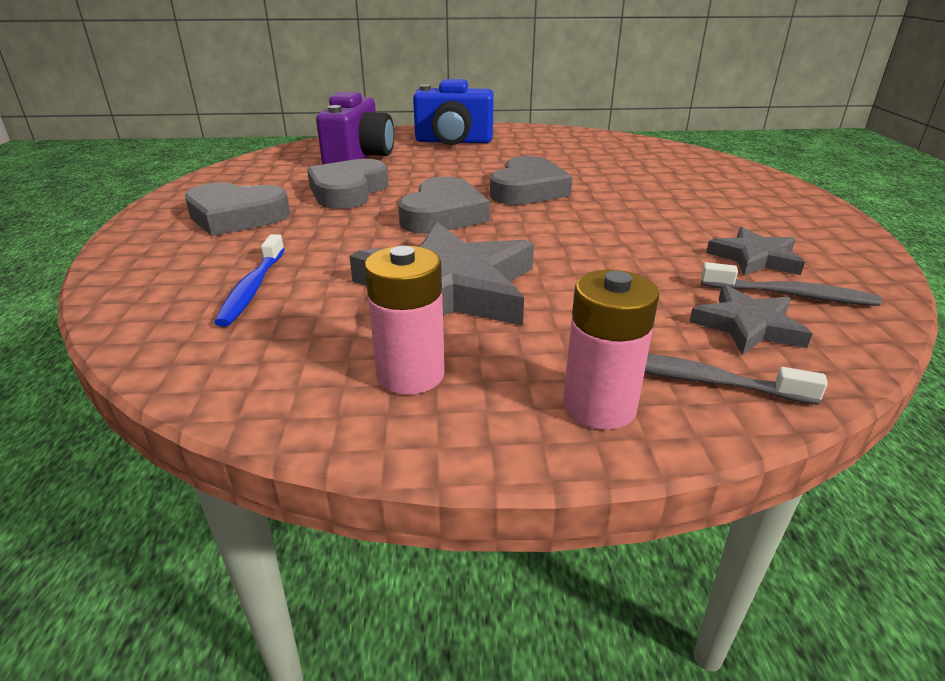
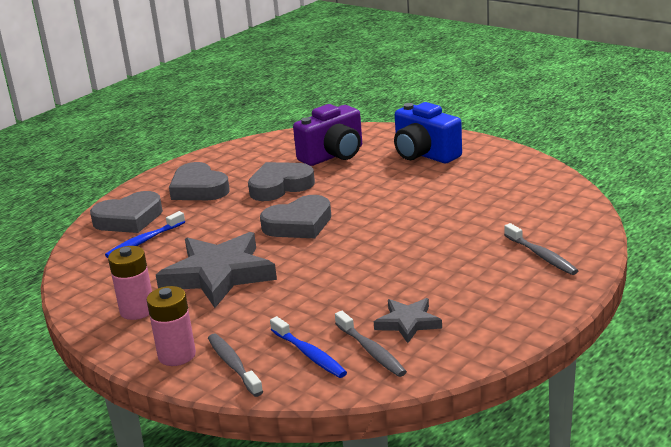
camera: 45 degrees right, 5 degrees down
grey heart [490,156,573,205] -> grey heart moved to [90,191,163,233]
grey star [689,285,813,355] -> blue toothbrush [270,316,347,378]
none -> grey toothbrush [504,223,578,275]

